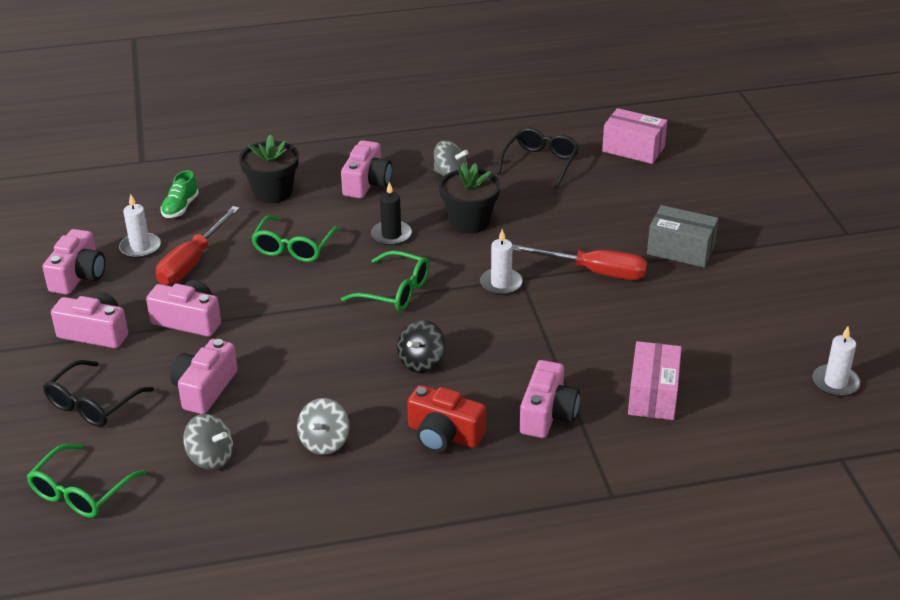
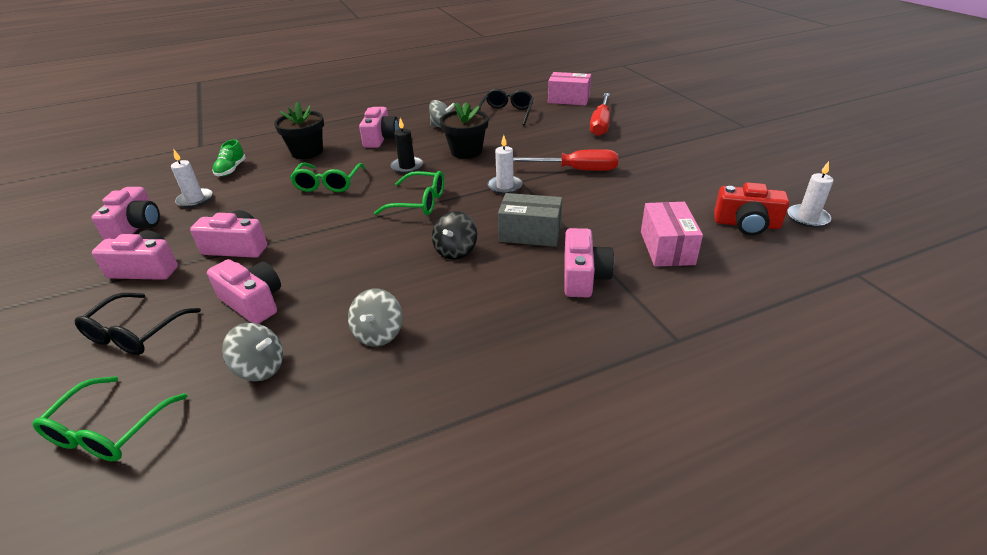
camera: 10 degrees left, 0 degrees up
red screwdriver [156,206,240,285] -> red screwdriver moved to [590,93,610,136]
pink camera [170,339,238,414] -> pink camera turned 120 degrees clockwise [207,259,281,324]
red camera [407,385,486,452] -> red camera moved to [714,182,789,236]
grey box [647,205,719,268] -> grey box moved to [498,193,562,247]

